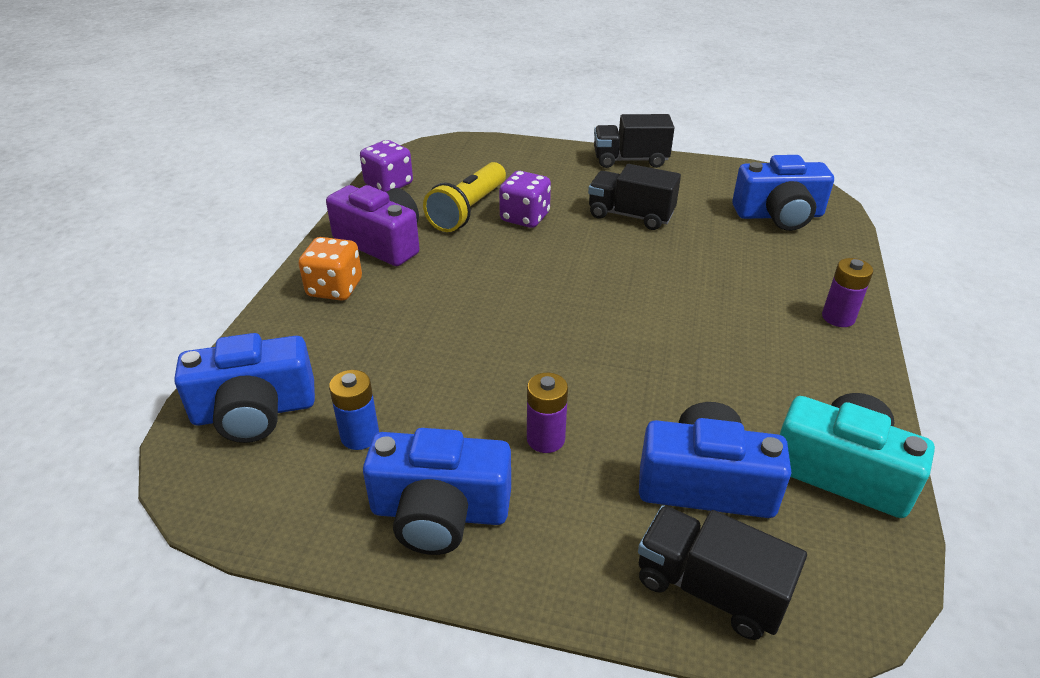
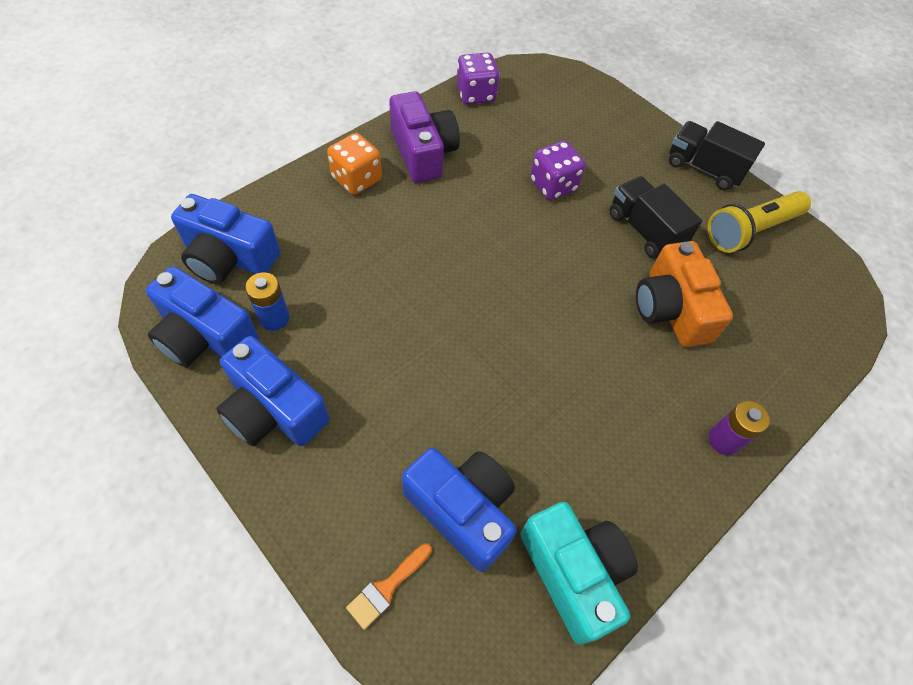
camera: 30 degrees right, 20 degrees up
yellow flashlight [423,162,506,232] -> yellow flashlight moved to [708,191,811,253]
purple battery [527,373,568,453] -> none
black truck [638,505,807,640] -> orange brush [346,543,432,630]
blue camera [732,155,834,231] -> blue camera moved to [146,266,259,367]
none -> orange camera [636,241,733,347]

